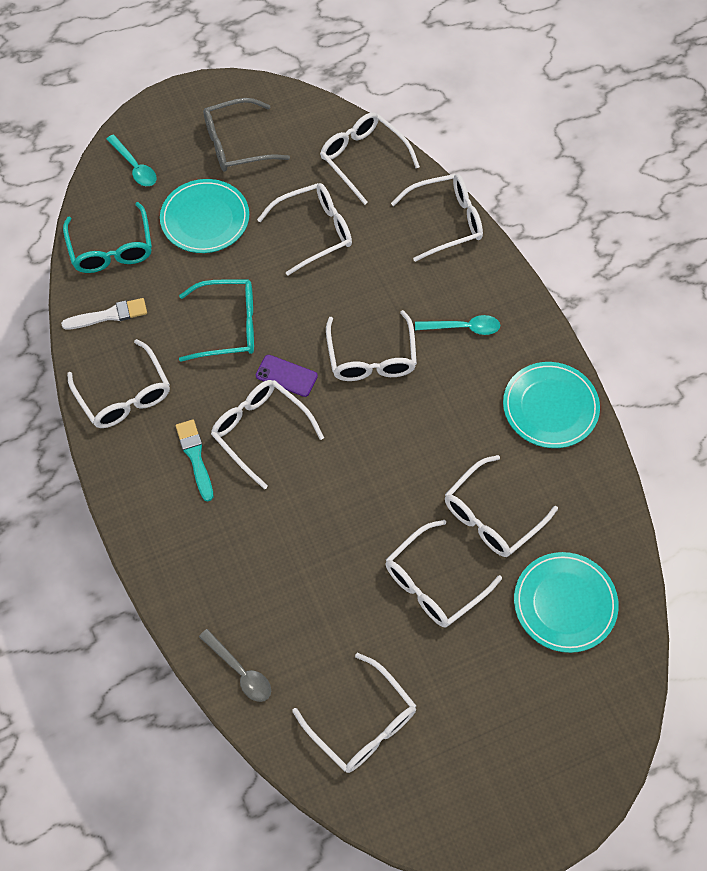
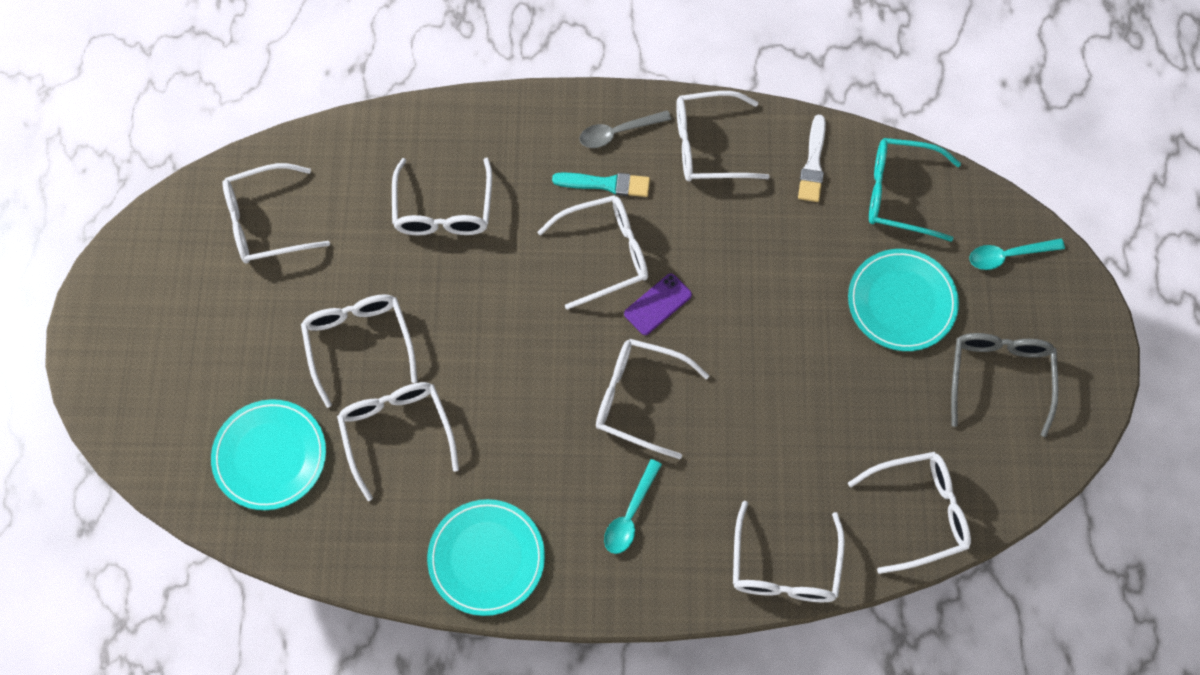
camera: 115 degrees right, 5 degrees up
turquoise glasses [179,280,254,362] -> none
grey spoon [199,629,271,702] -> grey spoon moved to [580,110,672,148]
white glasses [257,183,352,276] -> white glasses moved to [392,158,492,235]

